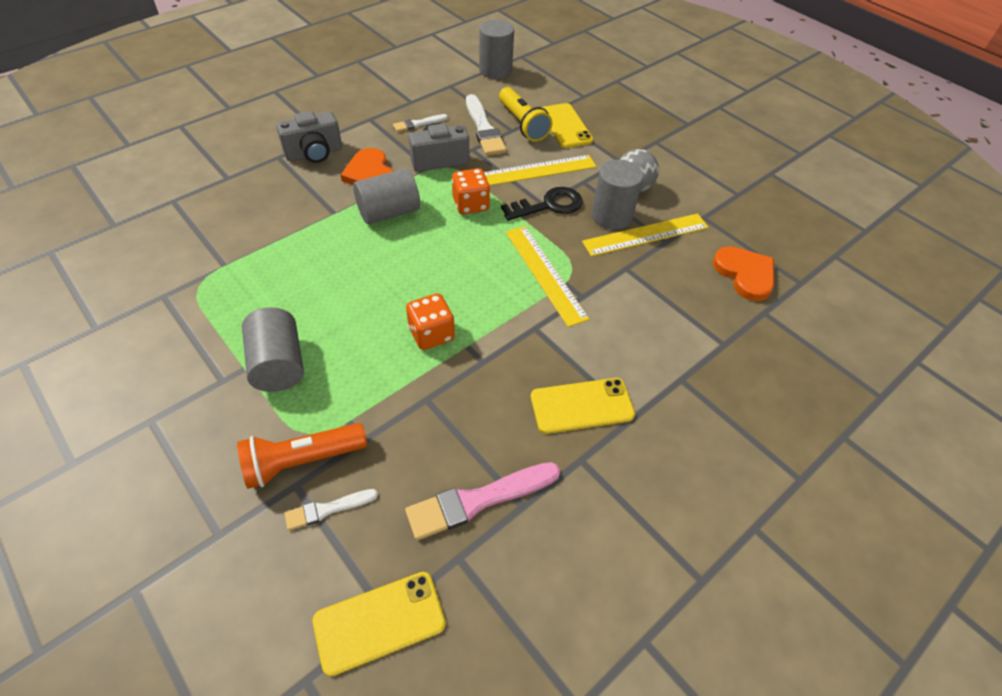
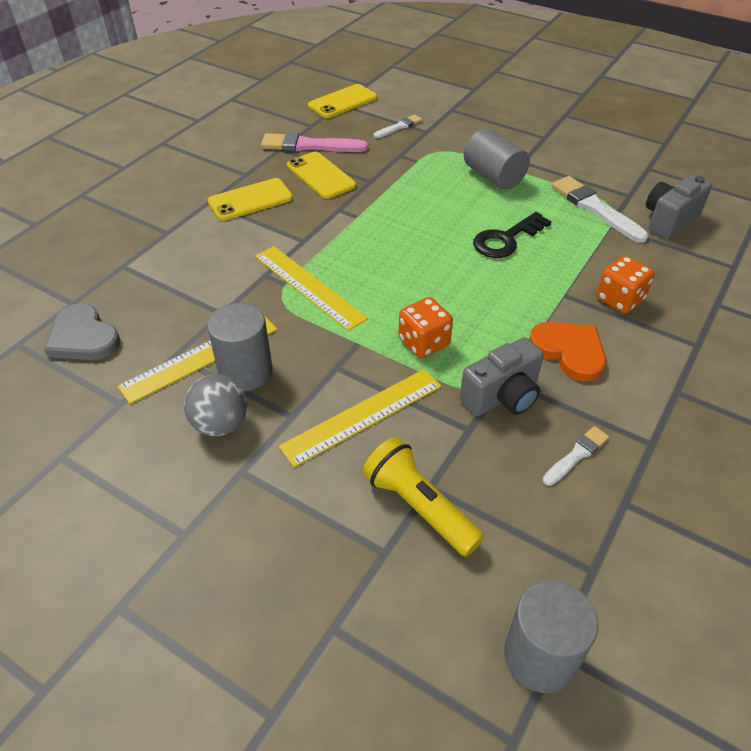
camera: 165 degrees right, 5 degrees down
orange flashlight [237,423,367,489] -> none
grey camera [276,111,342,163] -> grey camera moved to [646,175,712,239]
grey cylinder [353,168,420,224] -> none
pink brush [405,462,560,540] -> pink brush turned 135 degrees counterclockwise [261,133,368,152]
orange dice [406,293,455,350] -> orange dice moved to [597,256,654,313]
white brush [466,94,507,156] -> white brush moved to [552,176,648,243]
black key [501,187,582,221] -> black key moved to [473,212,552,258]
yellow phone [542,103,593,148] -> yellow phone moved to [287,152,356,199]
orange heart [713,246,774,301] -> grey heart [44,304,120,360]

